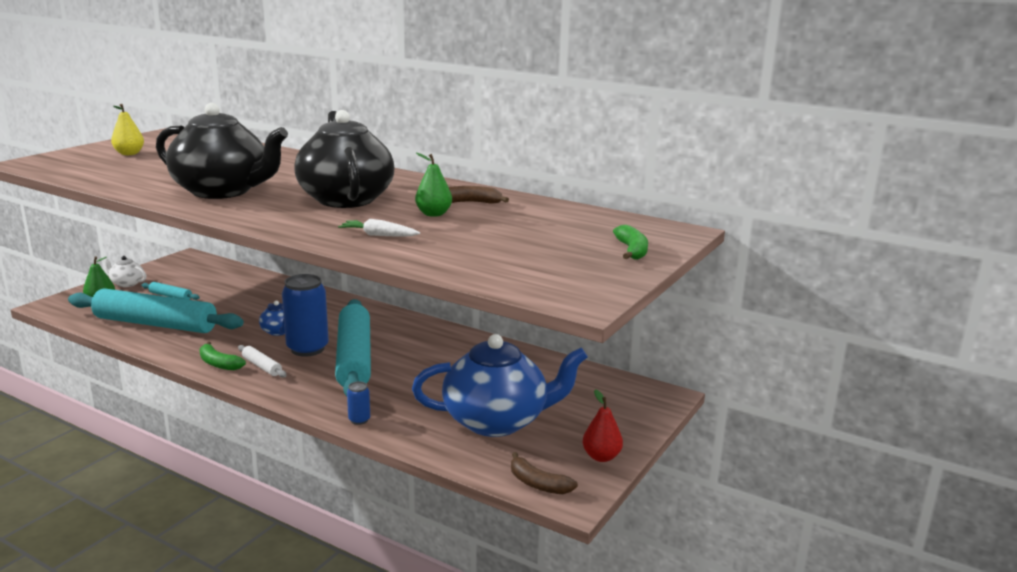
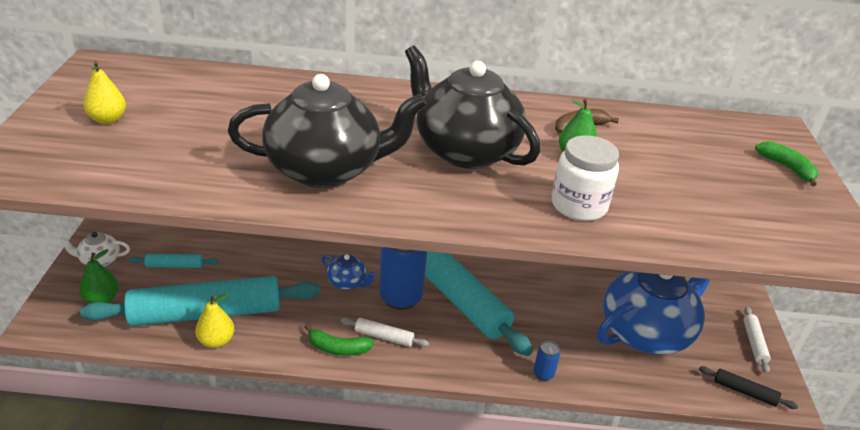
camera: 30 degrees left, 15 degrees up
white carrot [338,219,420,237] -> white jar [552,135,619,221]
brown banana [511,452,578,494] -> black rolling pin [699,366,798,409]
red pear [583,389,623,462] -> white rolling pin [743,307,771,374]
none -> yellow pear [195,293,234,348]

